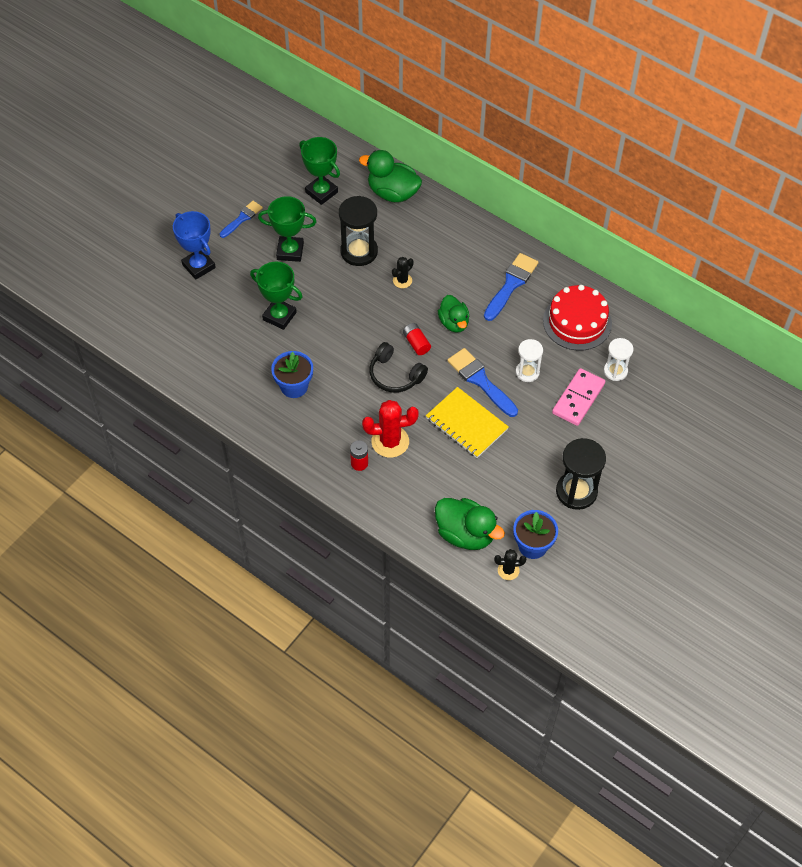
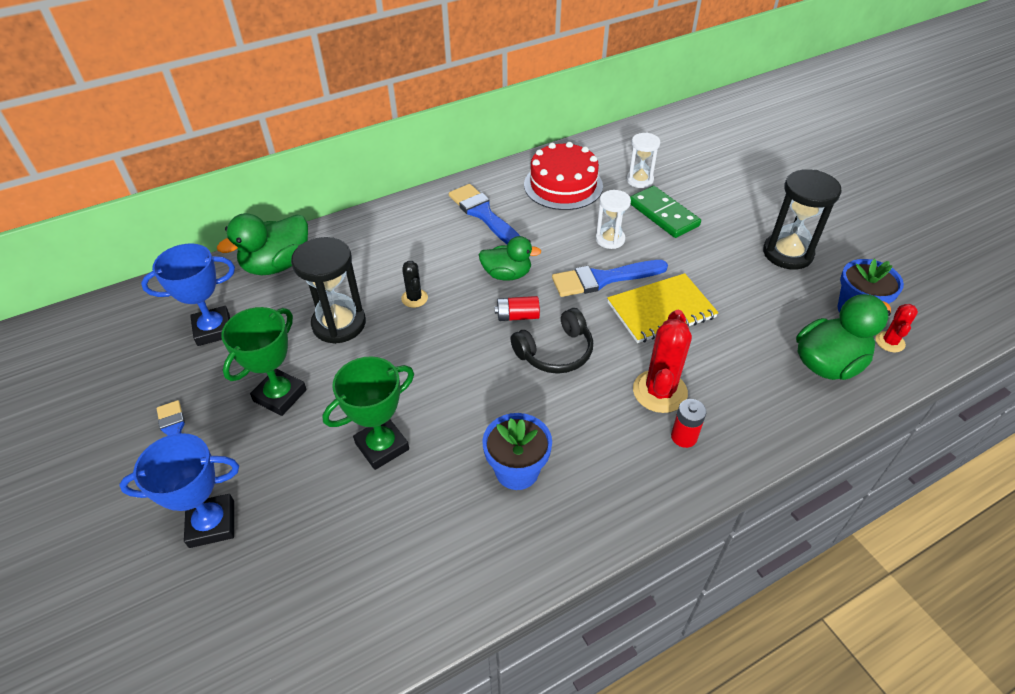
camera: 65 degrees left, 10 degrees down
green trophy [299,137,340,205] -> blue trophy [141,243,235,346]
black cactus [494,549,526,580] -> red cactus [875,304,918,352]
pink domino [552,368,605,426] -> green domino [630,186,701,238]

